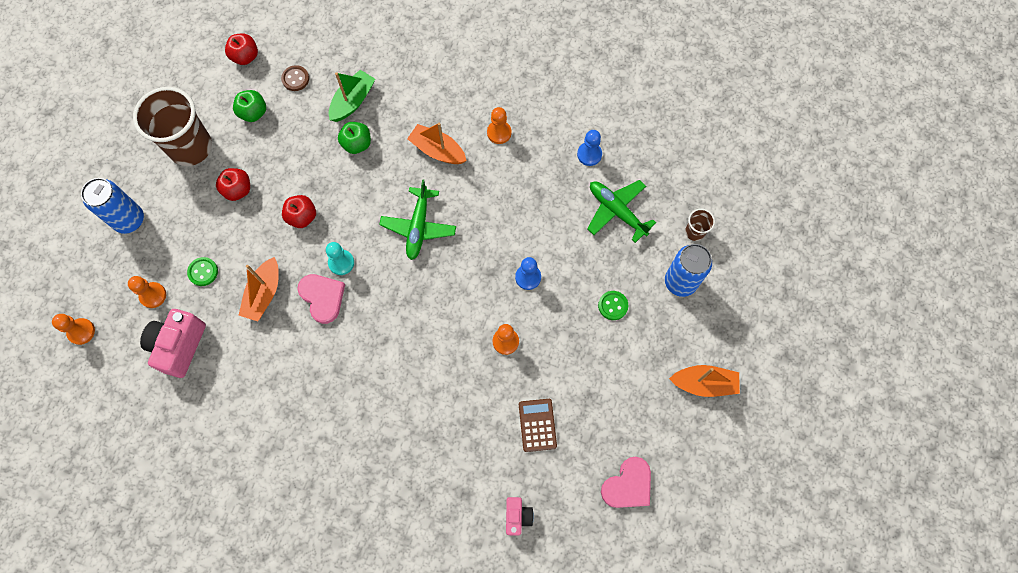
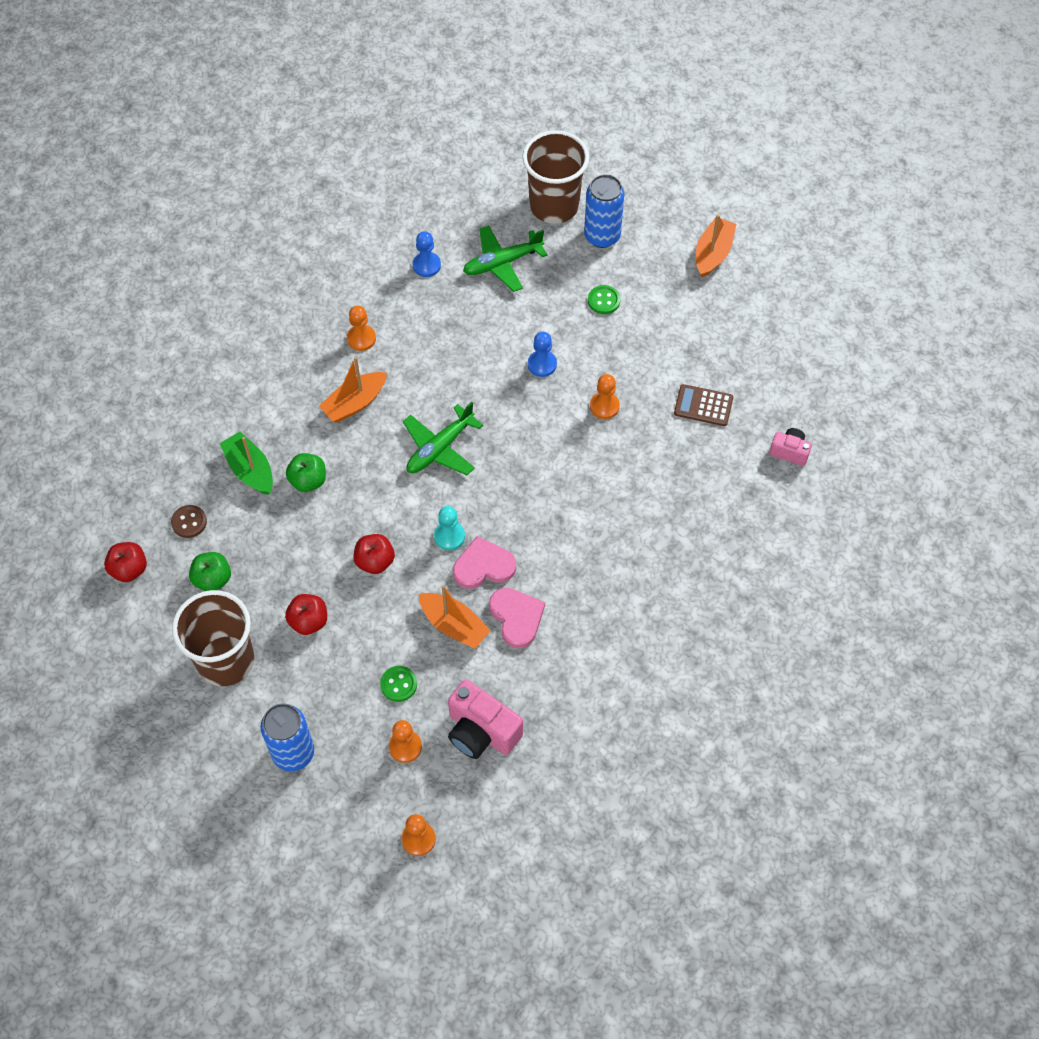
camera: 70 degrees left, 10 degrees down
green plane [379,179,456,260] -> green plane turned 105 degrees clockwise [403,402,483,475]
pink heart [601,457,651,508] -> pink heart moved to [489,588,545,648]
brown cup [685,209,715,241] -> brown cup [522,130,589,224], size x2.29

